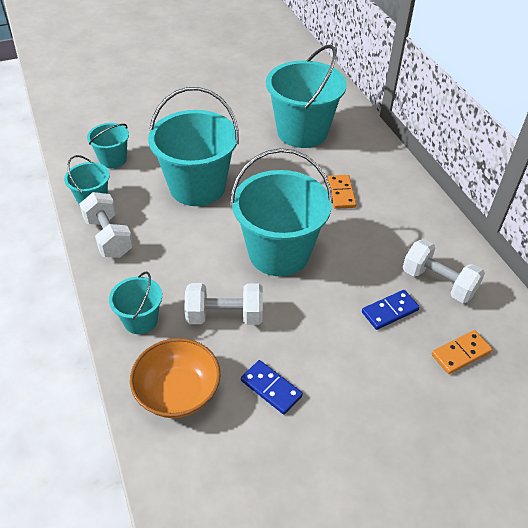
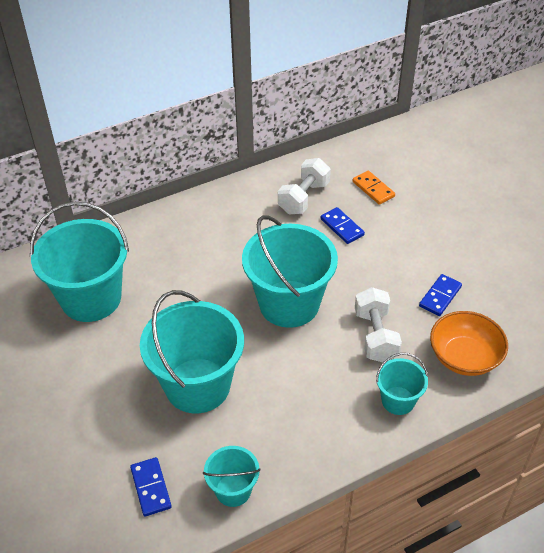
camera: 95 degrees left, 0 degrees up
white dumbbell [79,192,133,258] -> none
turquoise bucket [87,123,129,168] -> blue domino [130,457,172,517]
orange domino [328,175,357,209] -> none

